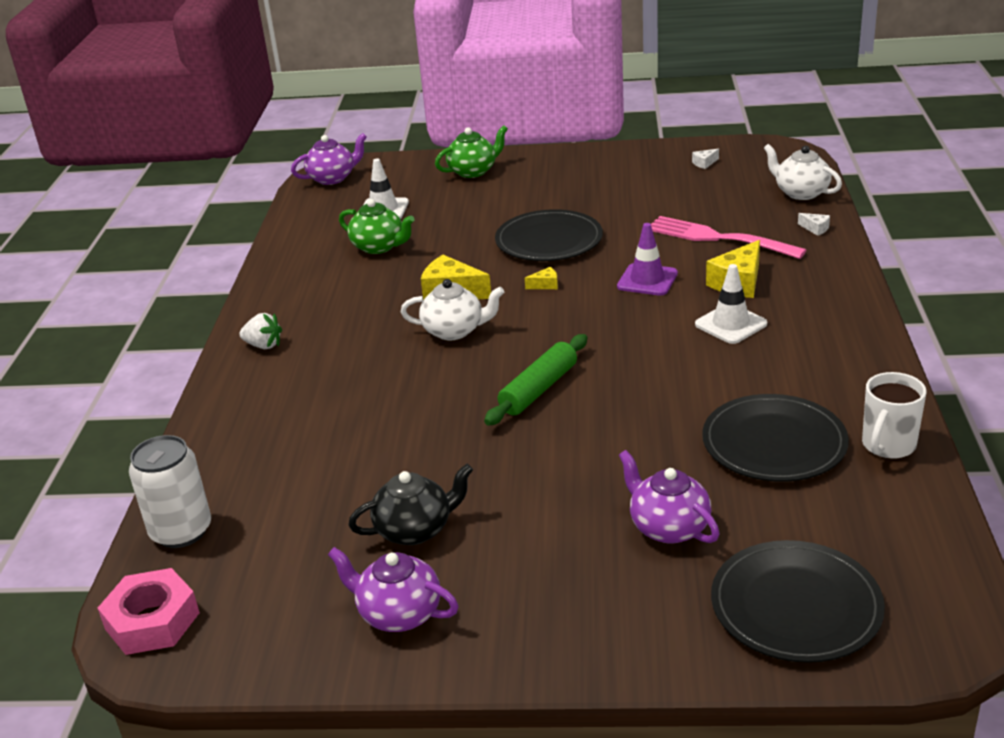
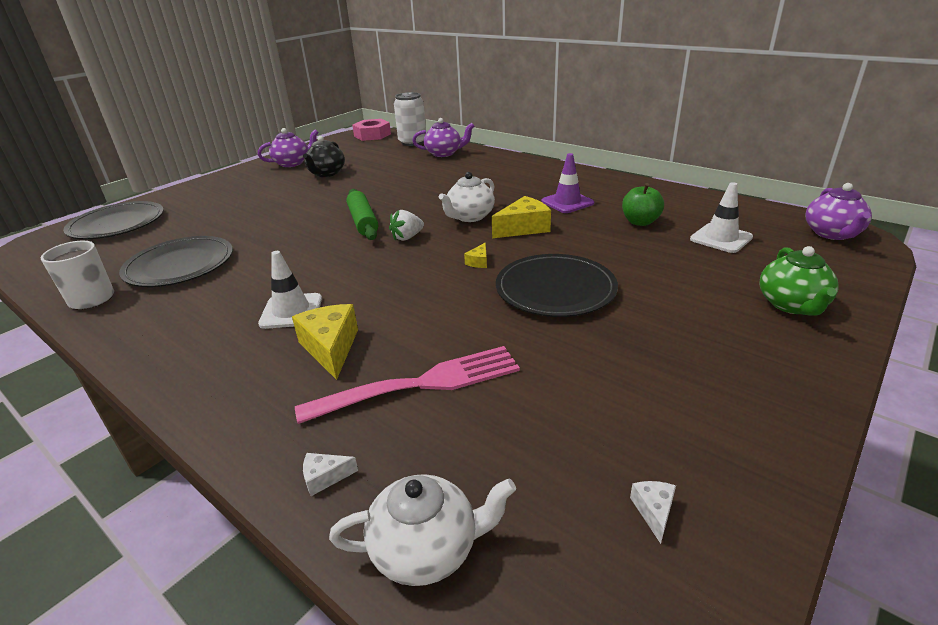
camera: 125 degrees right, 0 degrees up
white strawberry [239,313,282,349] -> white strawberry moved to [389,210,424,241]
green teapot [339,199,415,254] -> green apple [622,183,664,226]
purple traffic cone [617,223,678,296] -> purple traffic cone moved to [541,153,594,213]
purple teapot [619,450,720,544] -> purple teapot moved to [412,118,474,157]

